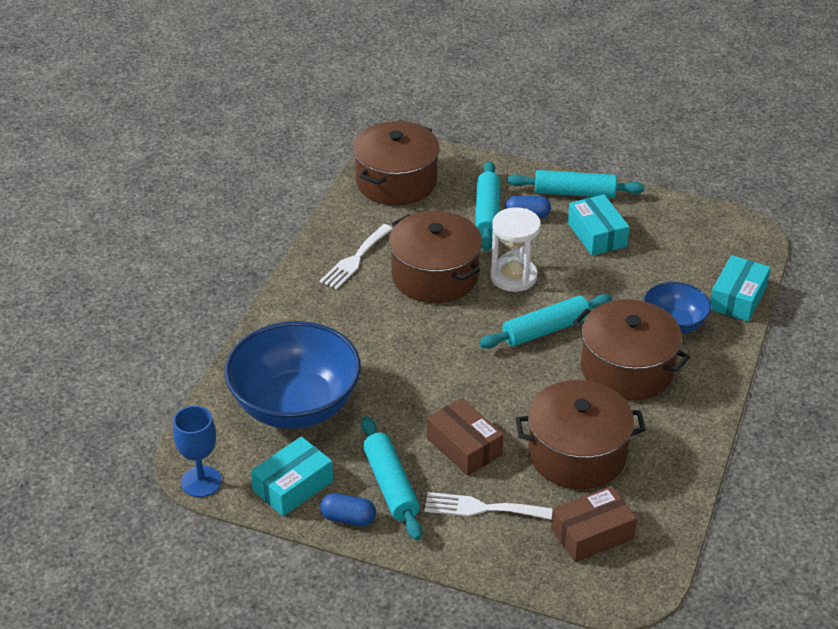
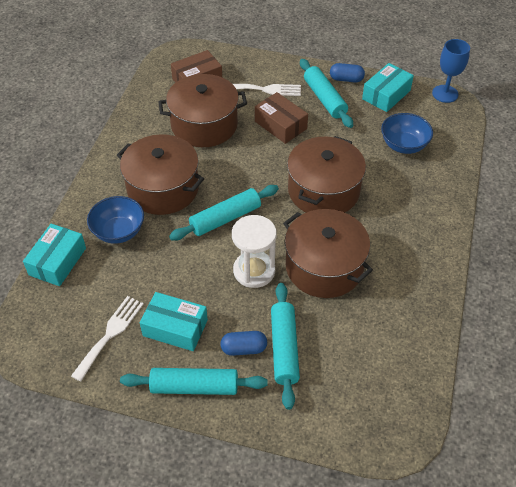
camera: 175 degrees right, 10 degrees up
blue bowl [224,321,361,429] -> blue bowl [381,113,433,154], size x0.53
white fork [320,224,393,289] -> white fork moved to [71,296,144,382]
brown pot [353,121,440,205] -> brown pot moved to [287,136,366,213]
turquoise box [568,194,629,256] -> turquoise box turned 45 degrees counterclockwise [140,292,208,351]

